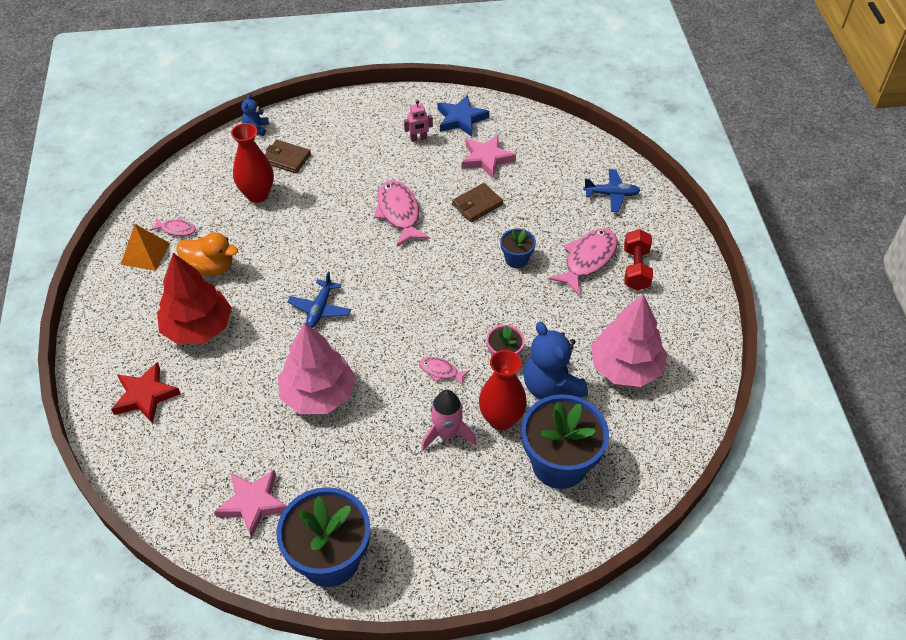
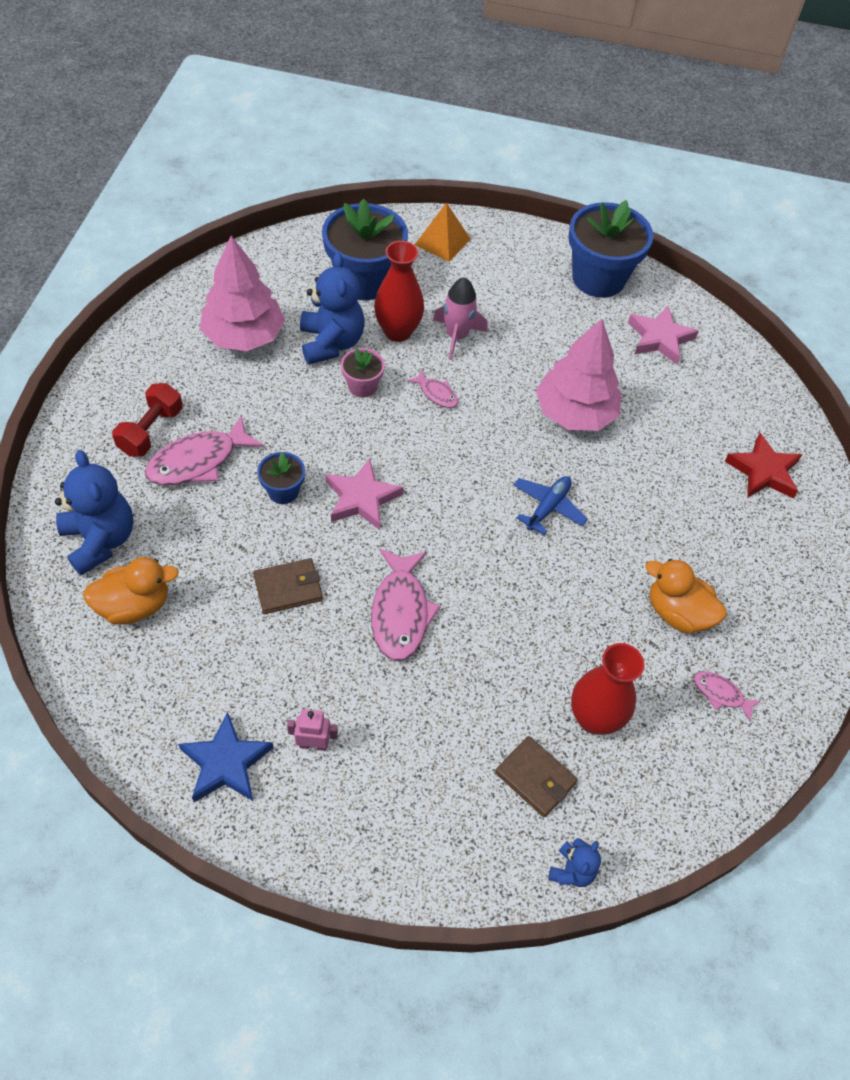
camera: 165 degrees left, 5 degrees up
orange pyramid [121,224,170,271] -> orange pyramid moved to [415,202,471,262]
red tree [157,253,232,345] -> none
pink star [462,134,516,179] -> pink star moved to [326,459,404,530]
blue plane [583,169,640,212] -> blue teddy bear [55,450,133,576]
none -> orange duck [83,557,179,625]

